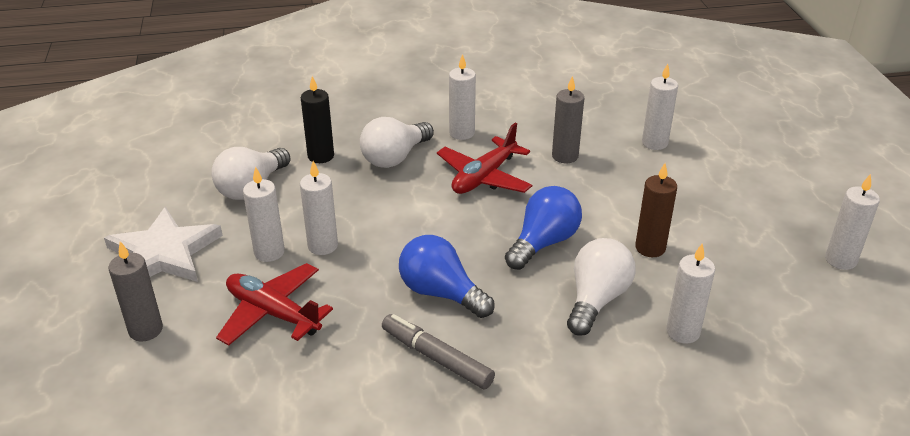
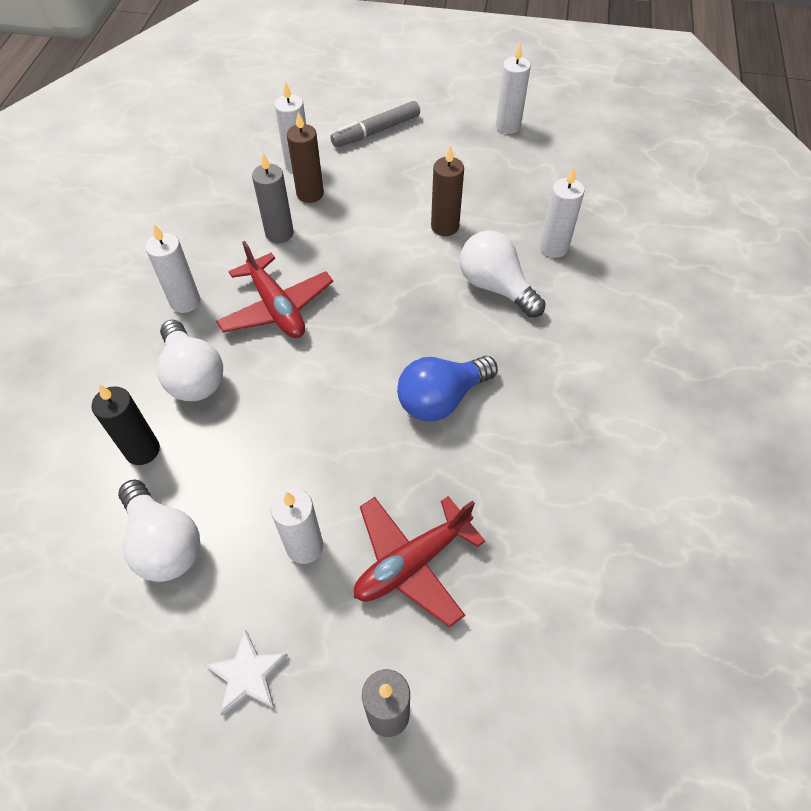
camera: 70 degrees left, 20 degrees up
white star [104,207,223,282] -> white star [205,630,288,716], size x0.53
white candle [300,161,338,255] -> none
grey marker [382,314,495,389] -> grey marker moved to [330,101,420,147]
blue light bulb [505,186,582,270] -> none
none -> brown candle [287,112,324,203]

